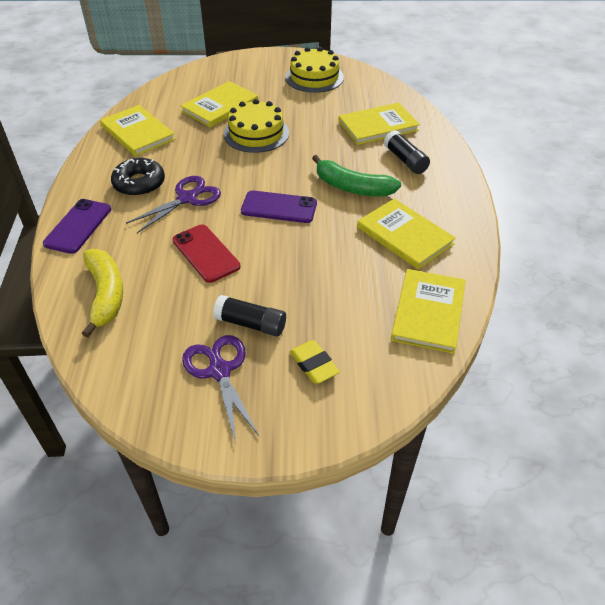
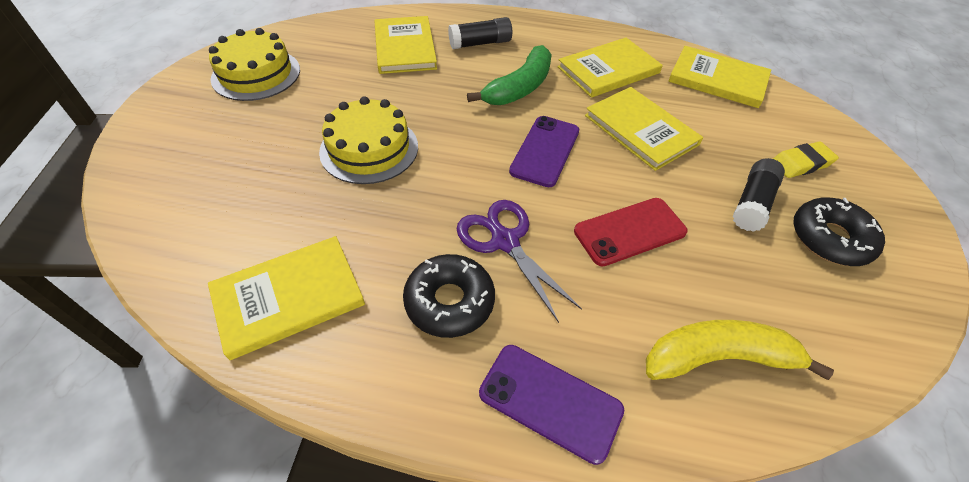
camera: 80 degrees left, 5 degrees up
yellow book [181,81,258,128] -> yellow book moved to [585,87,703,171]
purple scissors [182,335,259,444] -> black donut [793,198,885,266]

